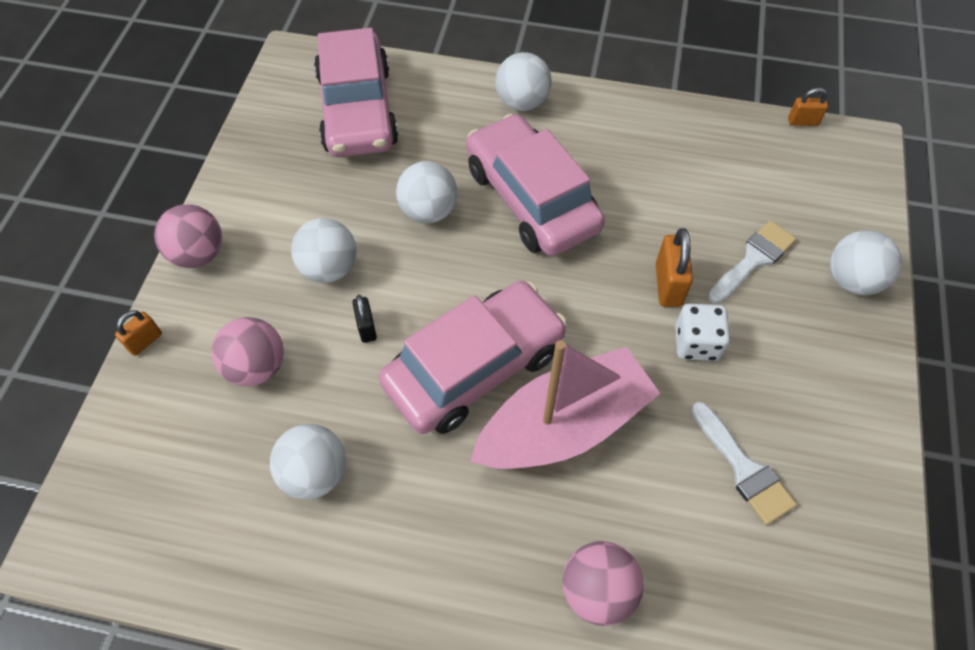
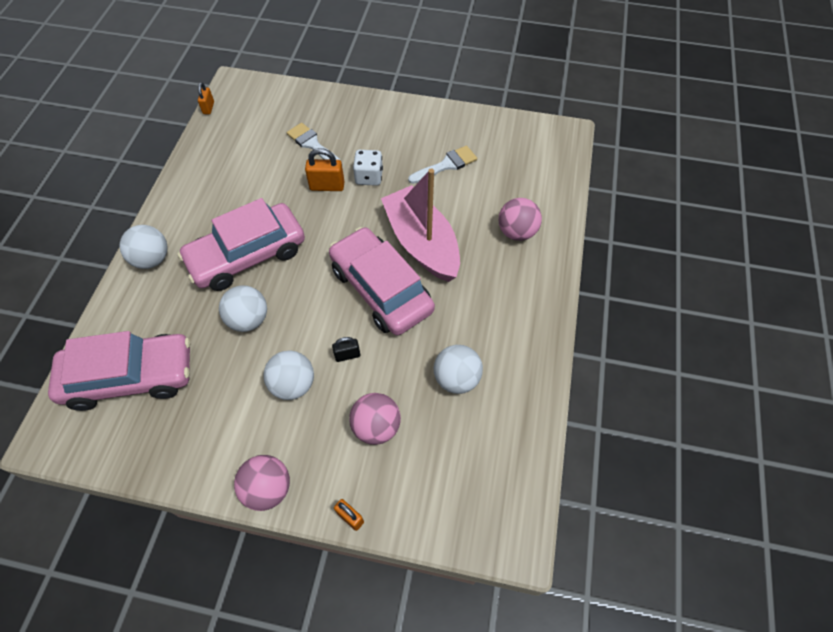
camera: 90 degrees left, 0 degrees up
white ball [830,230,902,295] -> none

